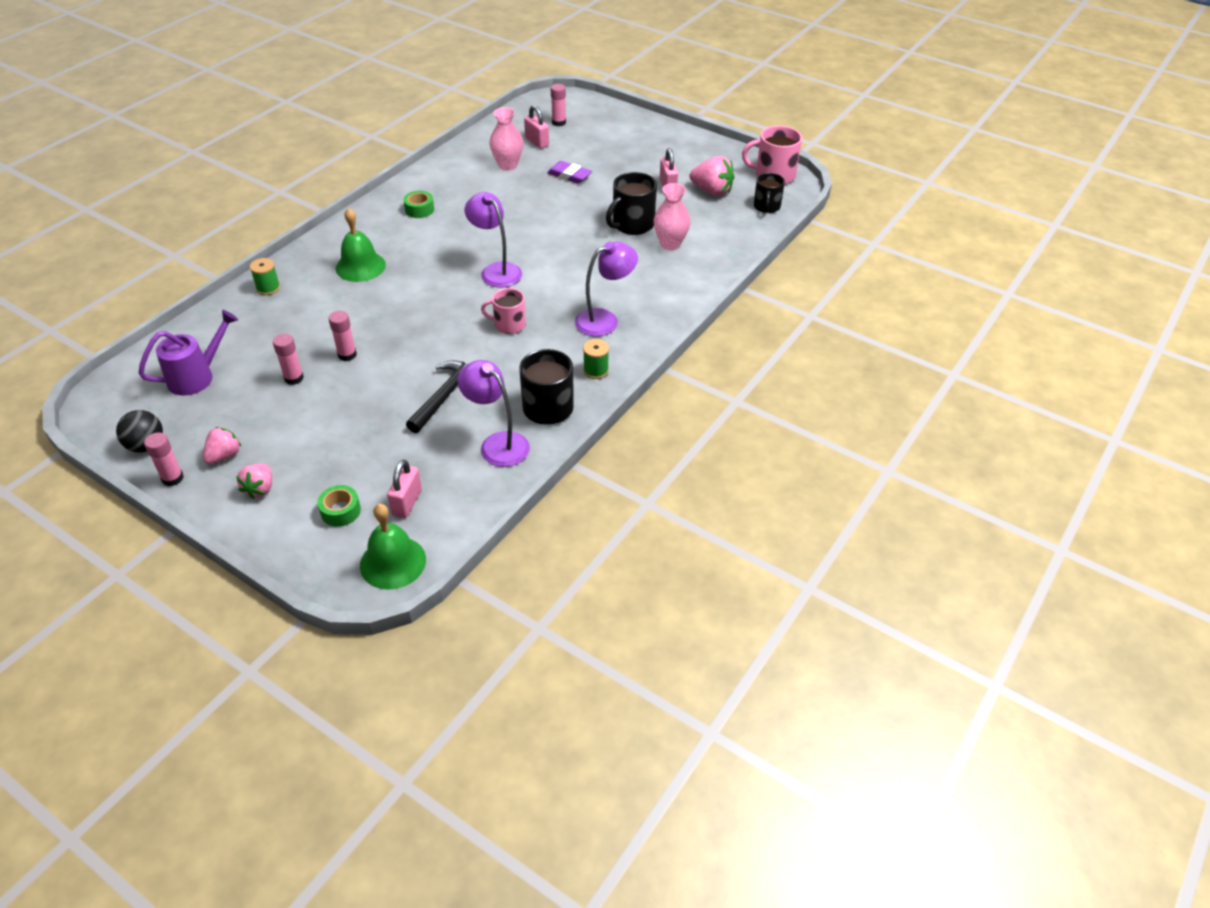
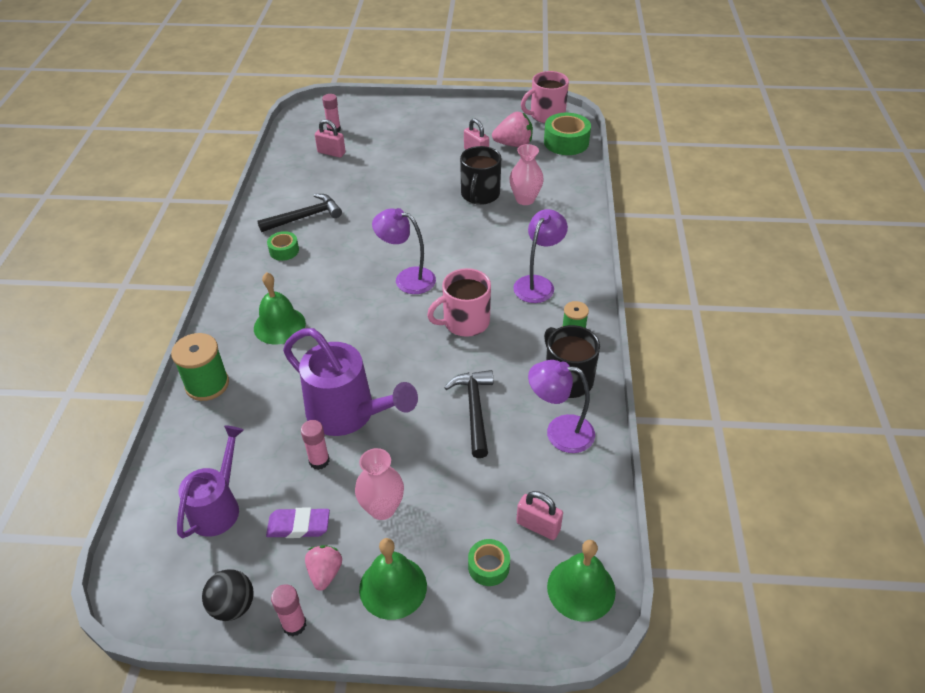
camera: 30 degrees left, 0 degrees up
pink strawberry [236,464,272,499] -> green bell [359,538,427,620]
green spool [250,258,280,295] -> green spool [171,333,229,401], size x1.70
pink glue stick [329,311,357,361] -> purple watering can [283,328,418,436]
pink padlock [387,460,422,518] -> pink padlock turned 45 degrees counterclockwise [516,491,563,540]
pink mug [481,288,526,334] -> pink mug [427,268,491,337], size x1.51
pink vase [490,107,523,170] -> pink vase moved to [355,448,404,520]
purple eraser [547,161,592,184] -> purple eraser moved to [266,508,330,538]
black mug [754,173,785,213] -> green tape [544,113,591,155]
none -> black hammer [257,194,342,232]

